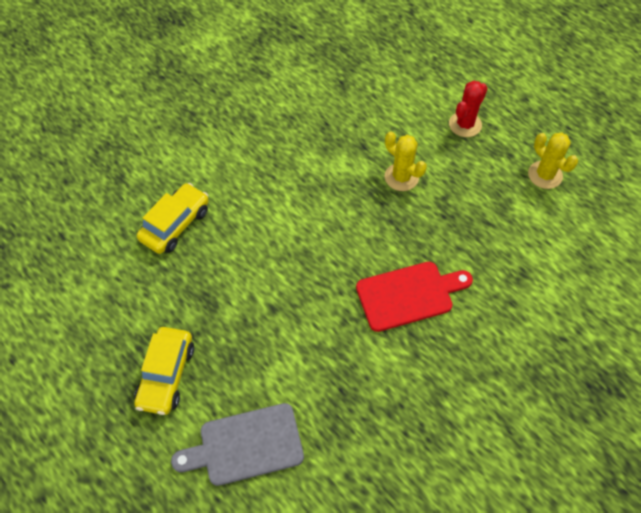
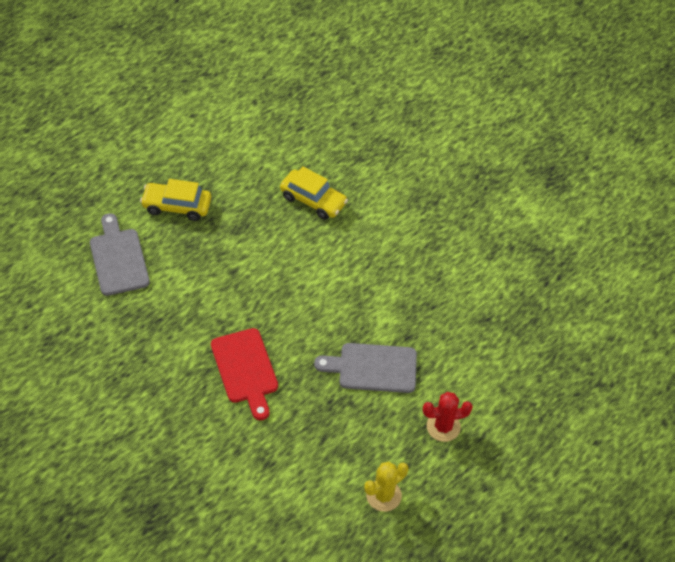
camera: 85 degrees right, 5 degrees down
yellow cactus [385,132,427,191] -> grey cutting board [314,343,417,393]
red cactus [449,81,488,137] -> red cactus turned 45 degrees counterclockwise [423,392,473,442]

